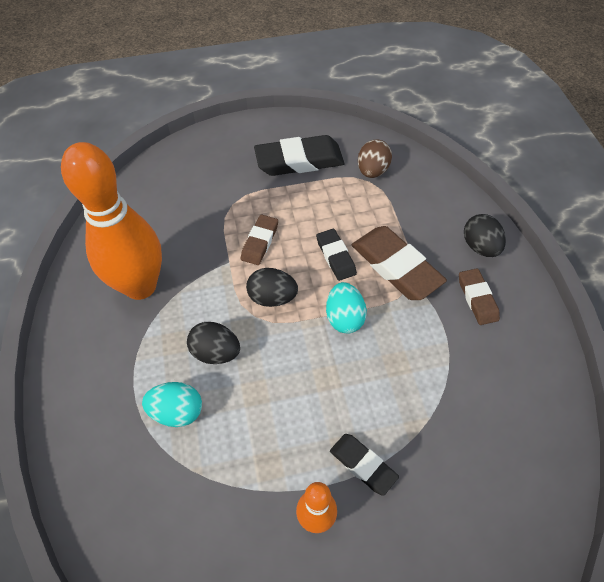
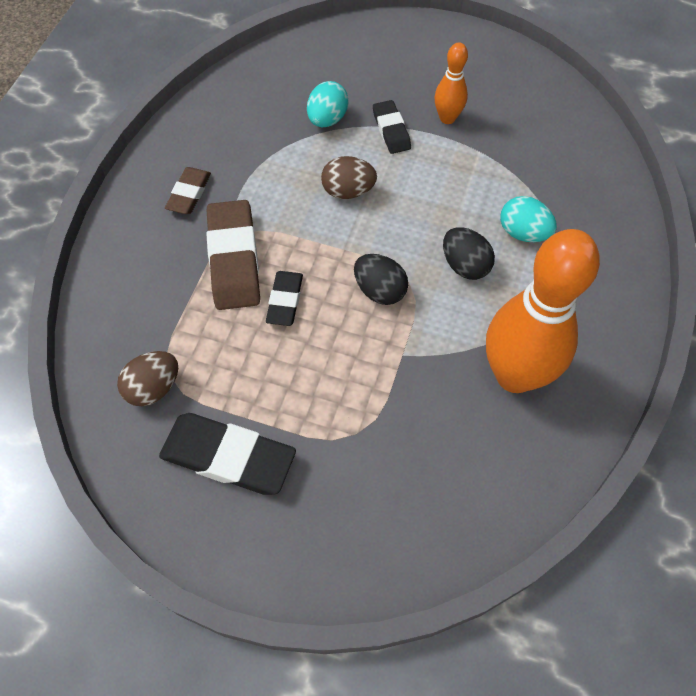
camera: 150 degrees left, 5 degrees up
brown eraser [241,215,278,265] -> none
turquoise egg [326,282,367,334] -> turquoise egg moved to [307,81,349,127]
black egg [464,214,506,257] -> none
none -> brown egg [321,156,377,199]

